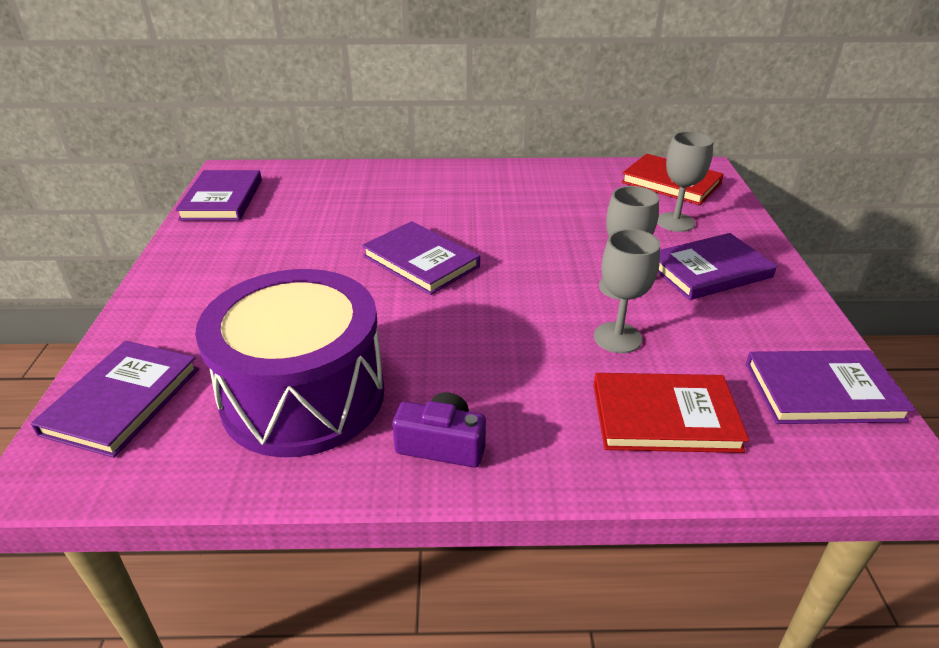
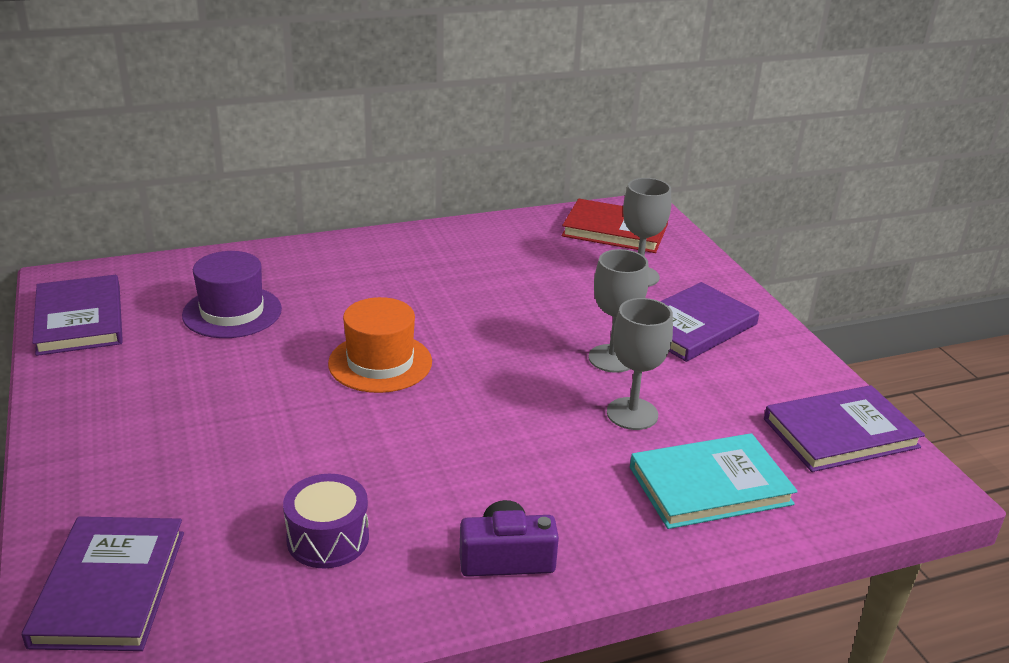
camera: 20 degrees left, 5 degrees down
purple drum [195,269,384,457] -> purple drum [283,474,369,568], size x0.44
purple book [362,221,480,295] -> orange hat [328,297,432,393]
red book [593,373,749,453] -> turquoise book [630,433,798,529]
none -> purple hat [182,251,282,338]

